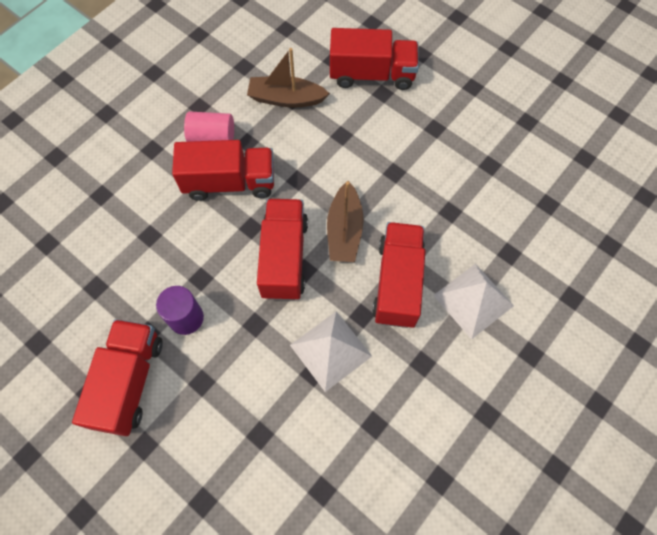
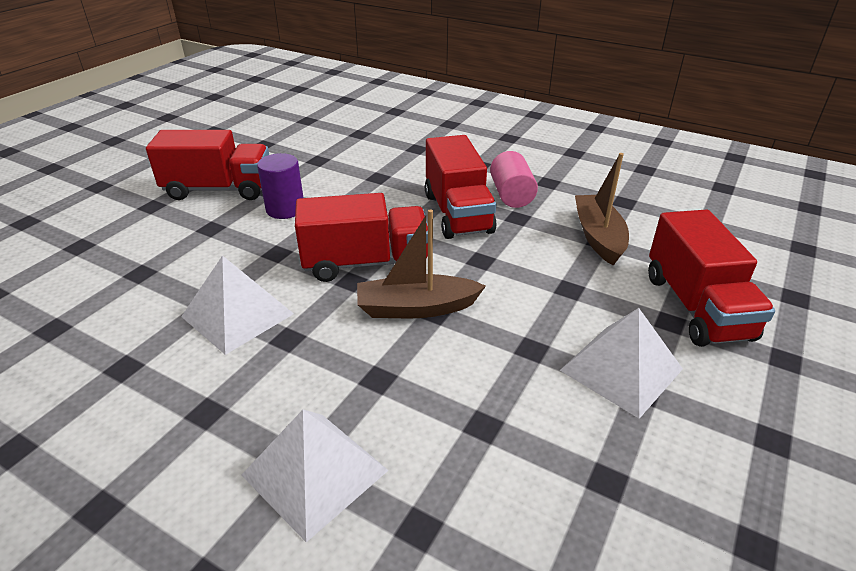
camera: 80 degrees right, 30 degrees down
red truck [372,222,425,328] -> none
none -> white pyramid [560,308,683,419]

